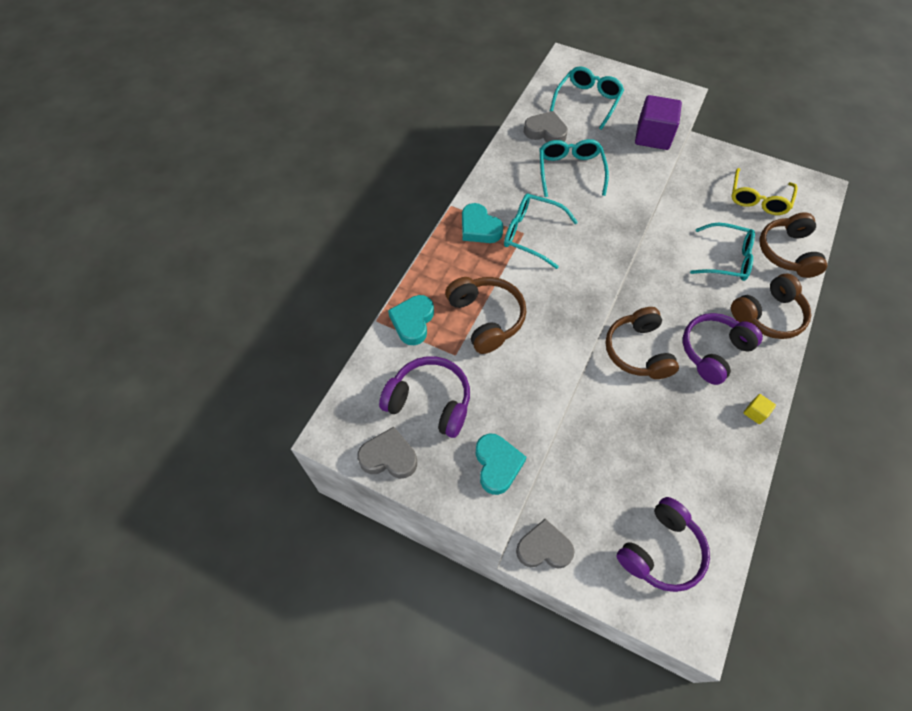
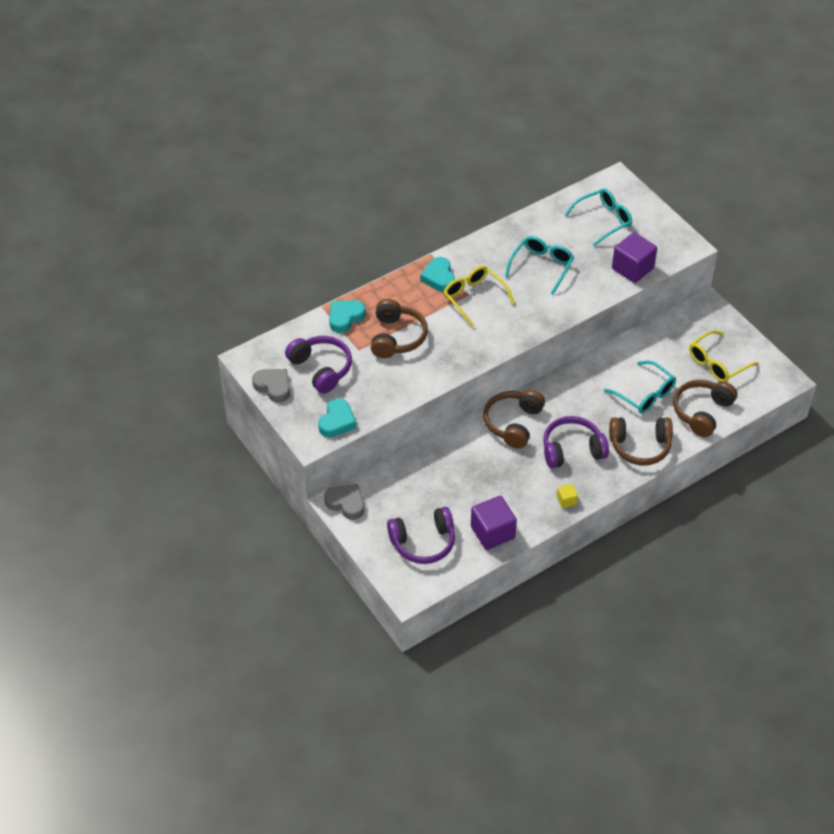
camera: 30 degrees right, 10 degrees down
turquoise glasses [504,194,578,269] -> yellow glasses [443,266,515,328]
grey heart [524,111,568,142] -> none
none -> purple cube [471,496,517,550]

